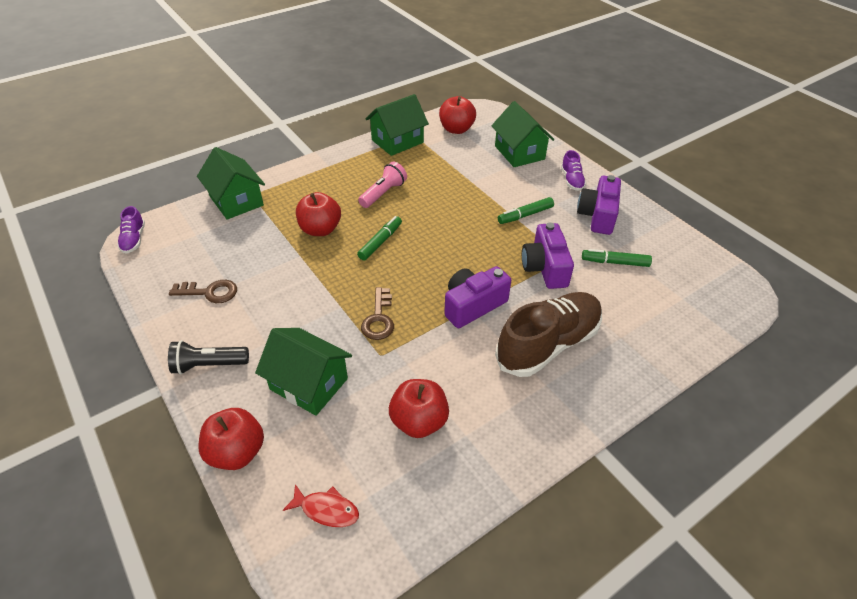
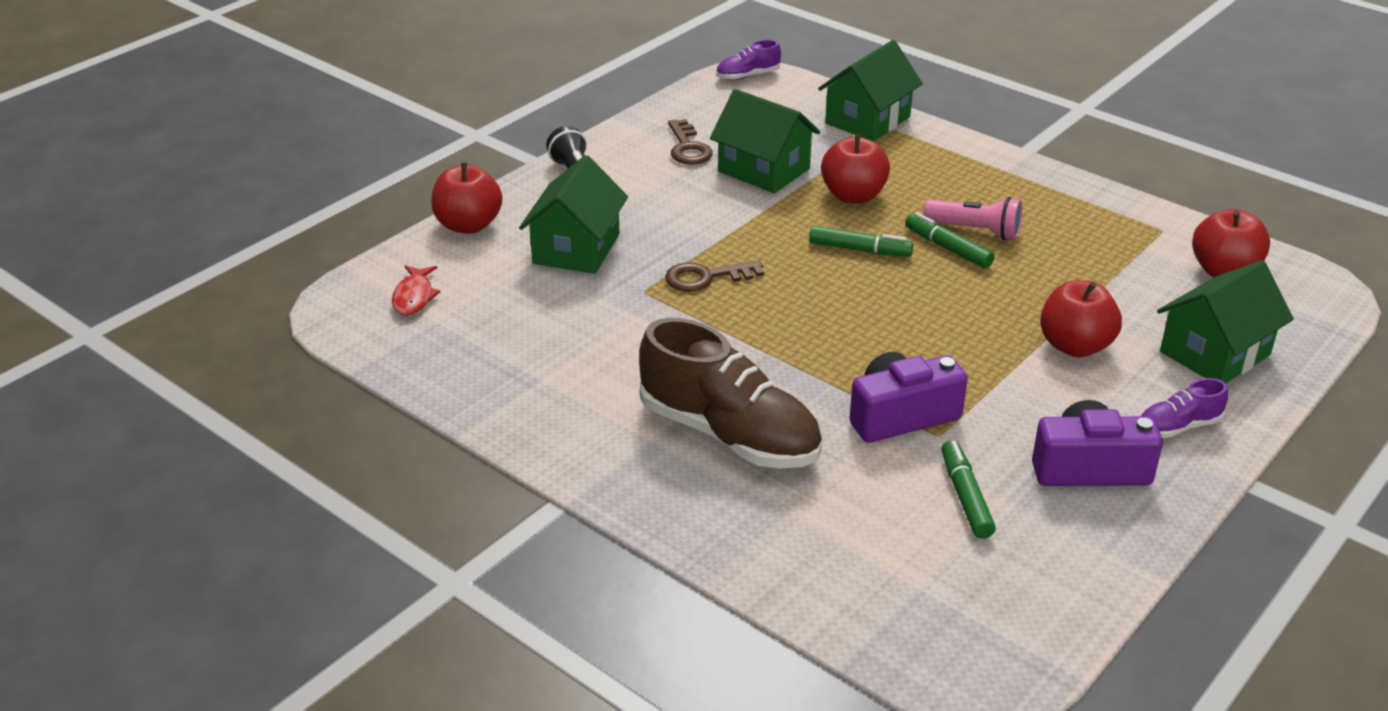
camera: 75 degrees right, 10 degrees down
green house [366,94,429,156] -> green house moved to [710,89,820,193]
red apple [389,379,449,438] -> red apple moved to [1040,280,1122,357]
purple camera [444,266,511,328] -> none
green marker [498,197,554,224] -> green marker moved to [905,212,994,269]

